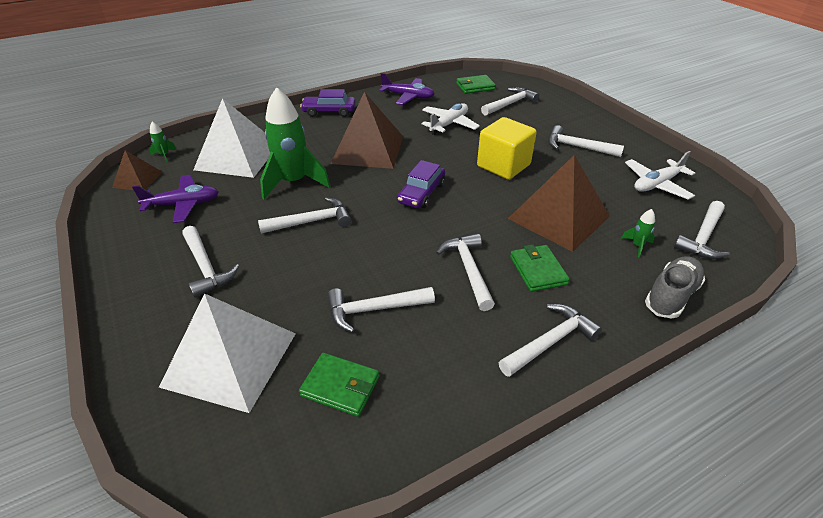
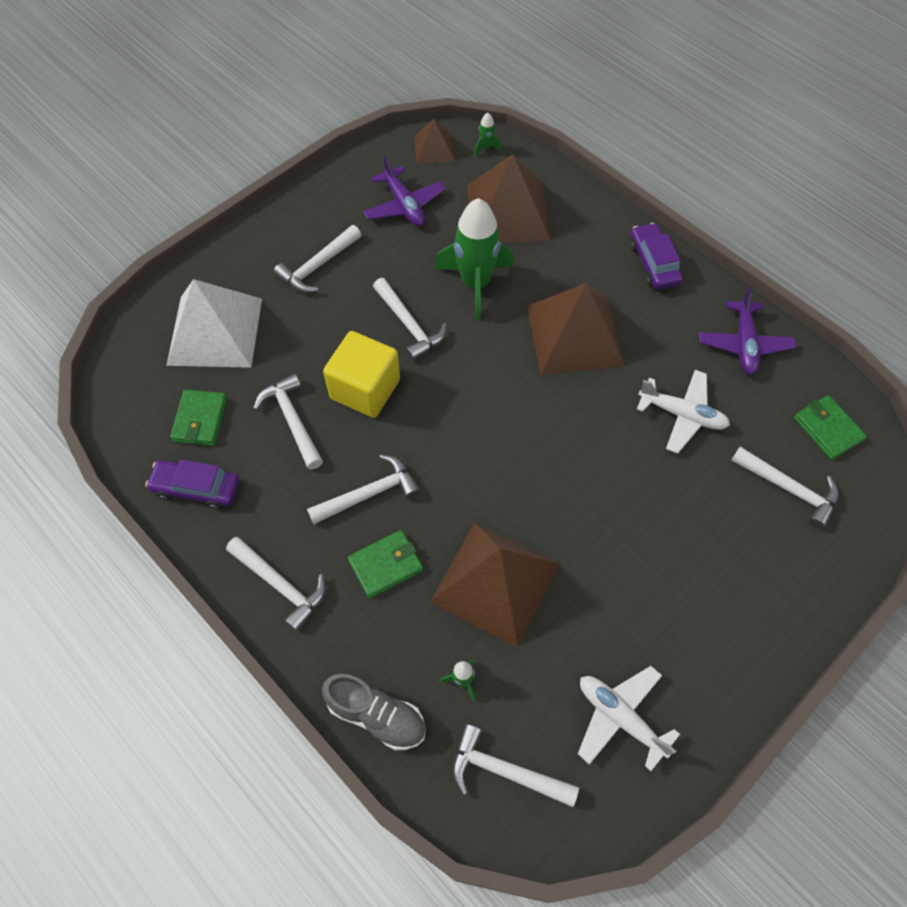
camera: 75 degrees right, 20 degrees up
white pyramid [193,98,270,178] -> brown pyramid [467,154,550,243]
purple car [397,160,445,208] -> purple car moved to [145,459,239,510]
yellow cube [477,117,537,180] -> yellow cube moved to [323,331,400,418]
white hammer [548,125,624,157] -> none

